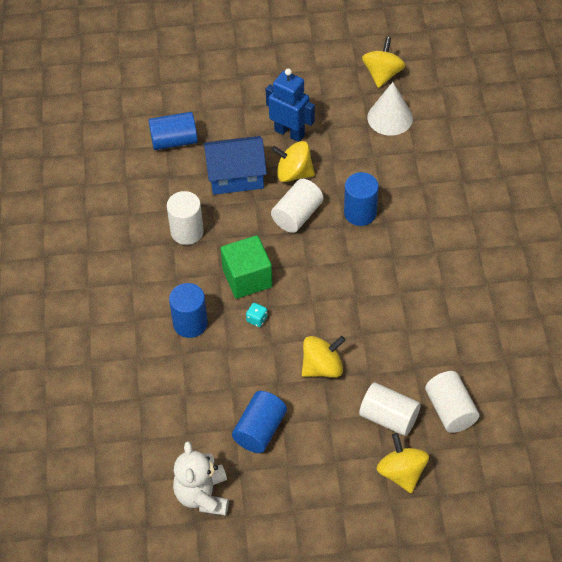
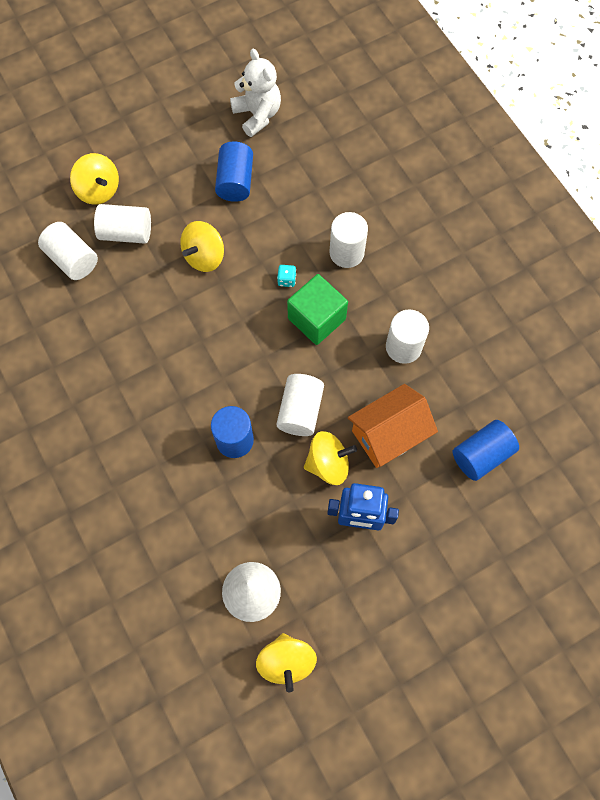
camera: 155 degrees right, 15 degrees up
blue cylinder [169,283,208,338] -> white cylinder [329,212,368,268]
blue house [203,136,267,195] -> orange house [348,384,438,468]

